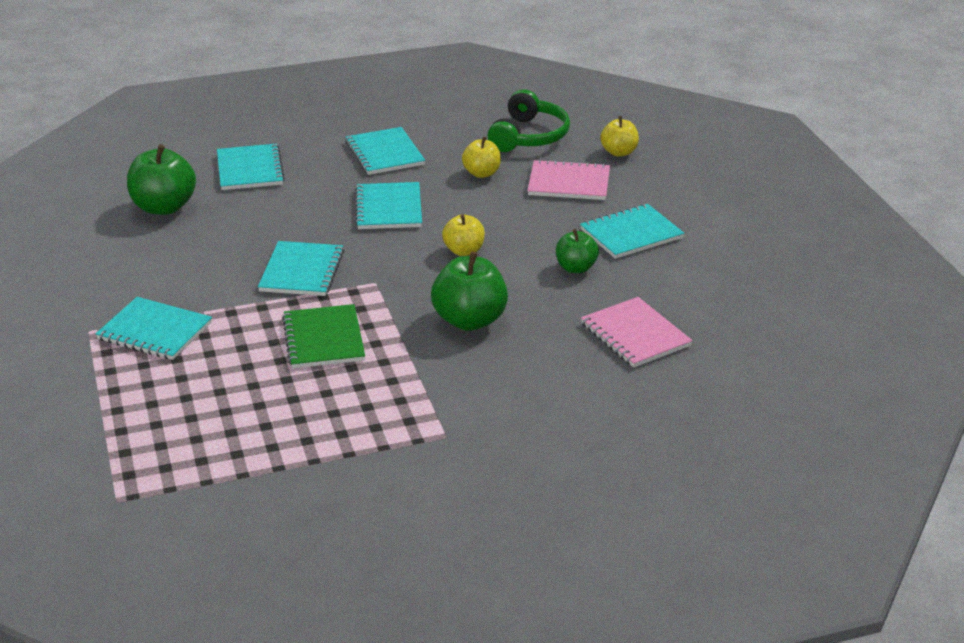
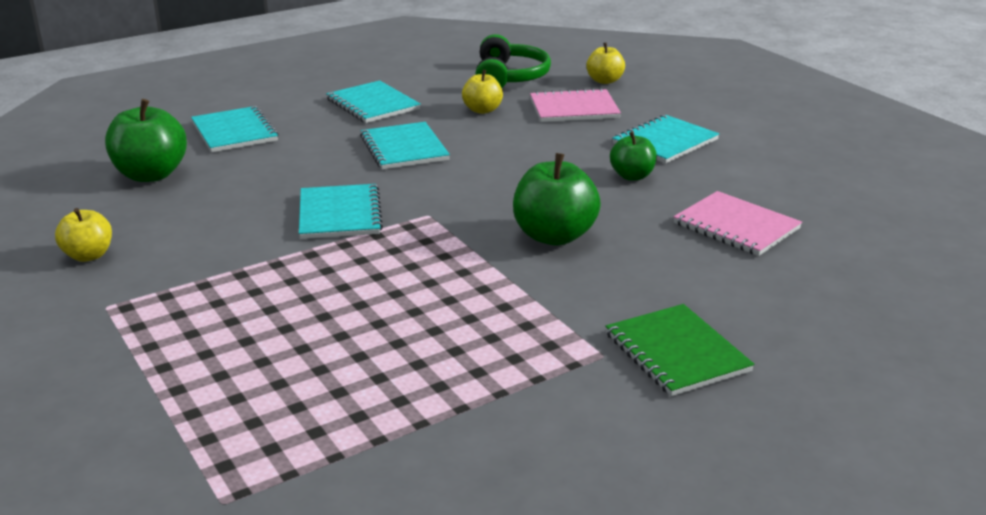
camera: 15 degrees left, 5 degrees down
turquoise notebook [96,297,212,360] -> none
green notebook [282,304,365,368] -> green notebook moved to [605,304,755,396]
yellow apple [442,214,485,256] -> yellow apple moved to [55,208,112,262]

